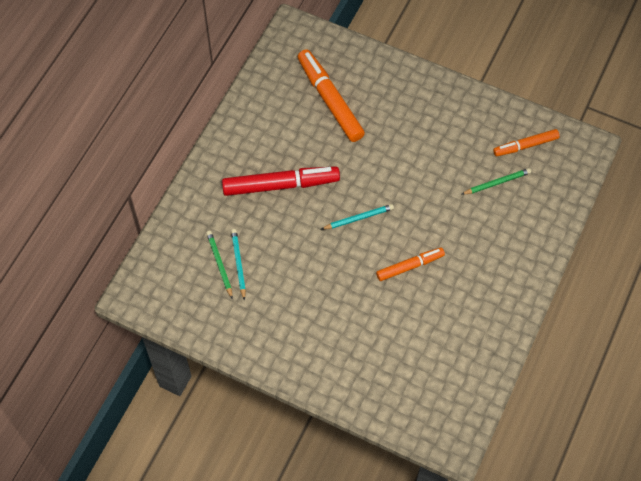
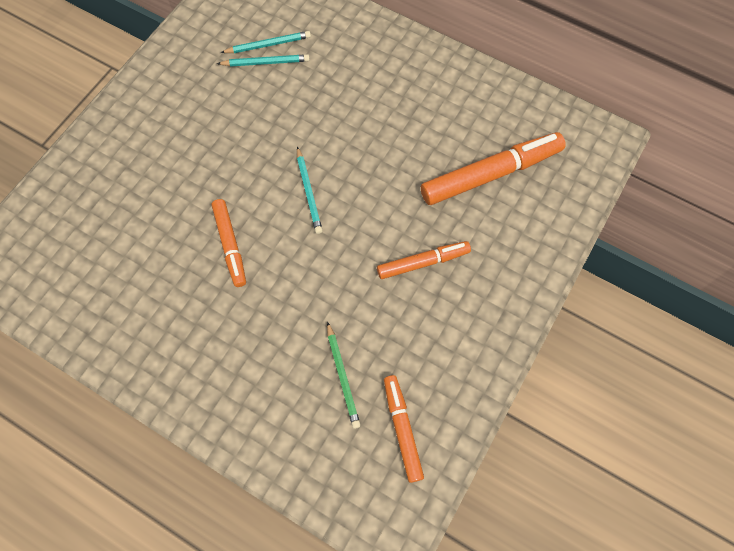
camera: 95 degrees right, 5 degrees up
green pencil [206,231,233,299] -> turquoise pencil [220,31,311,53]
red marker [222,166,340,196] -> none
none -> orange marker [377,241,471,279]

